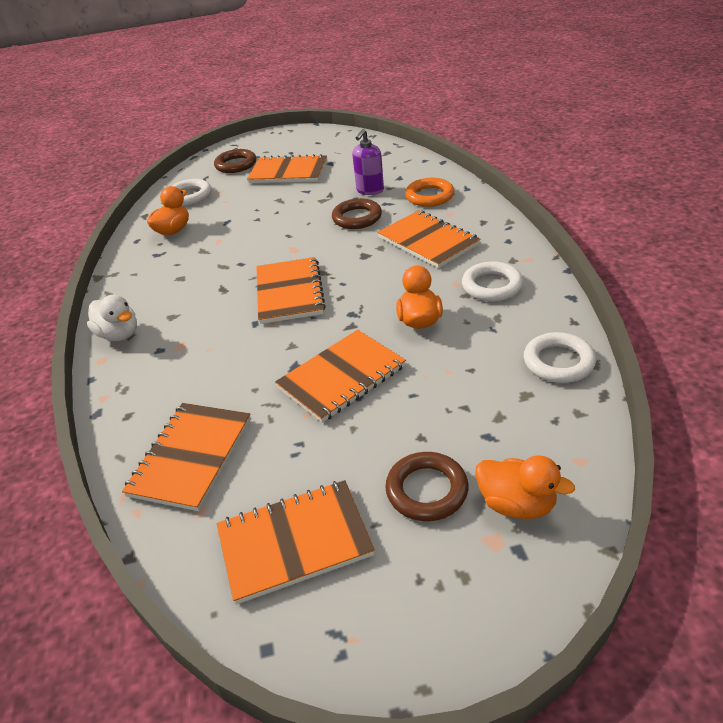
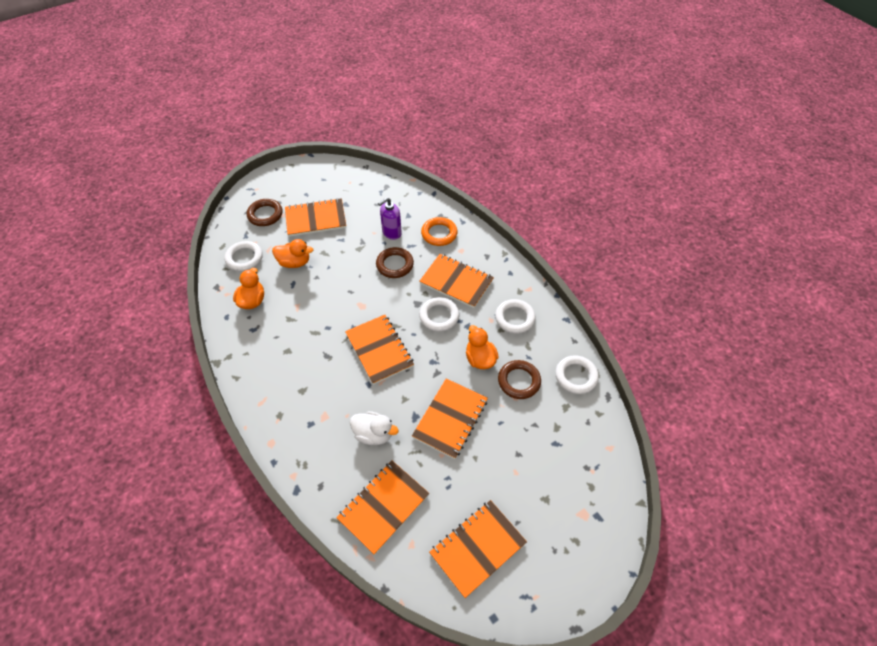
camera: 25 degrees left, 15 degrees up
white duck [87,295,137,341] -> white duck moved to [350,411,399,445]
orange notebook [122,403,251,511] -> orange notebook turned 45 degrees clockwise [336,461,429,555]
purple soap dispenser [352,129,384,195] -> purple soap dispenser turned 45 degrees clockwise [378,197,402,240]
brown ring [385,452,468,521] -> brown ring moved to [498,360,541,399]
orange duck [475,455,575,519] -> orange duck moved to [272,239,313,268]
none -> white ring [419,297,459,332]

